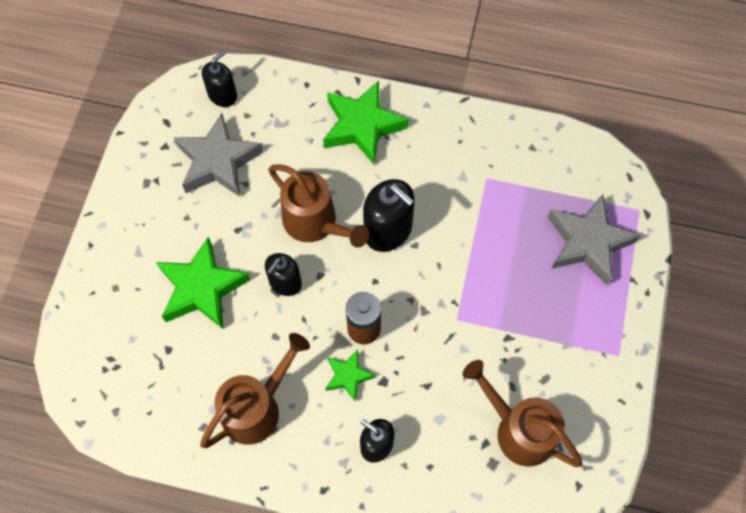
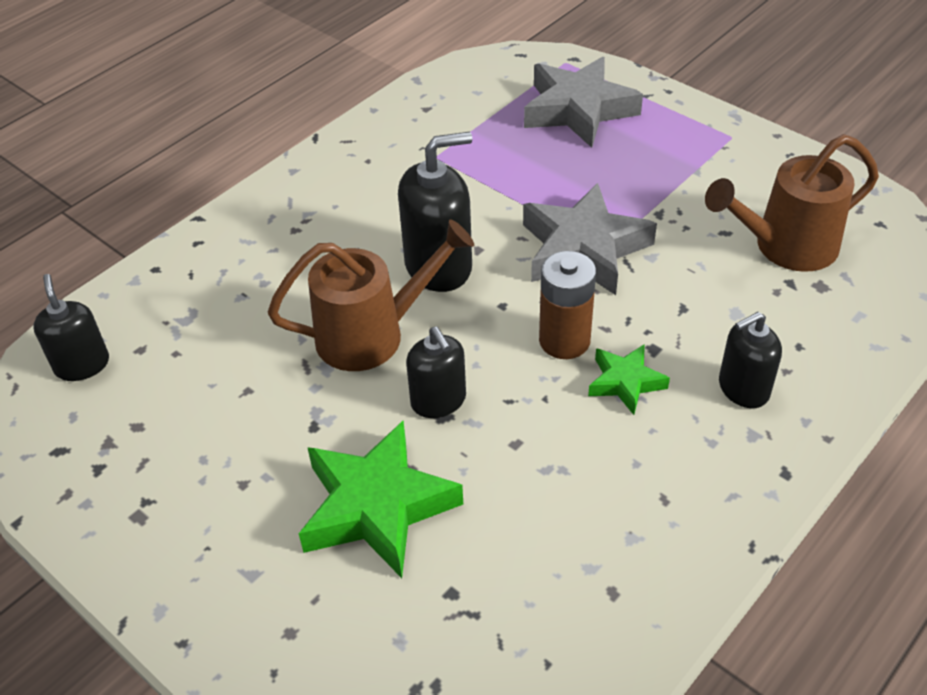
camera: 60 degrees left, 20 degrees down
grey star [174,113,263,197] -> grey star moved to [523,183,657,295]
brown watering can [200,333,310,448] -> none
green star [323,80,408,164] -> none

